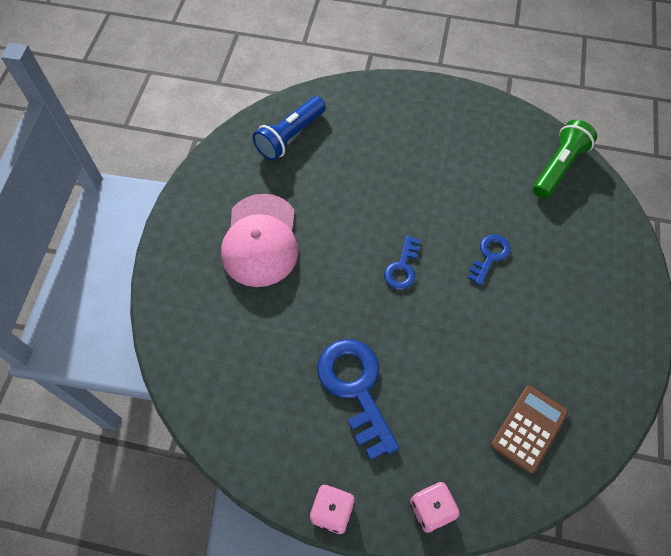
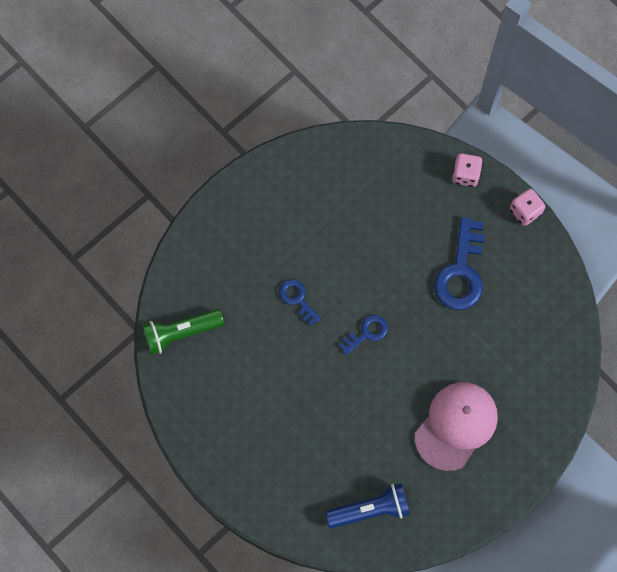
camera: 145 degrees left, 10 degrees up
blue key [468,234,510,285] -> blue key turned 75 degrees clockwise [279,279,321,326]
brown calculator [491,385,568,474] -> none

